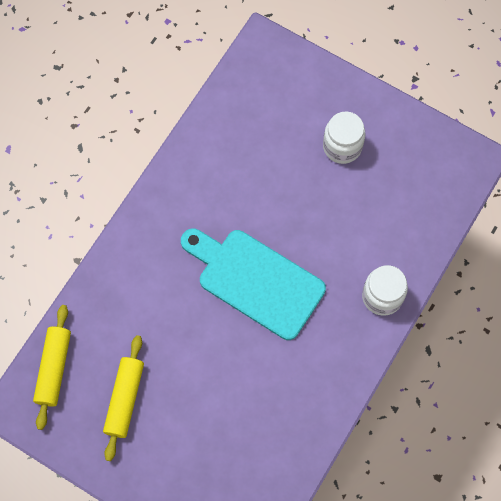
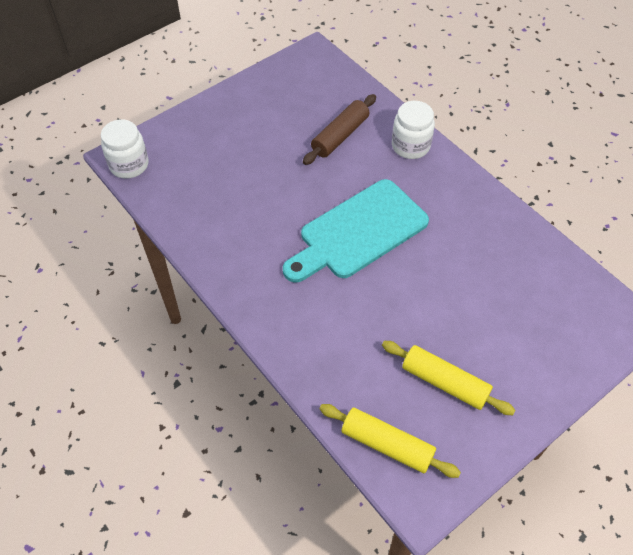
camera: 70 degrees left, 15 degrees down
white jar [323,112,366,164] -> white jar moved to [101,119,148,179]
none -> brown rolling pin [303,94,376,165]

